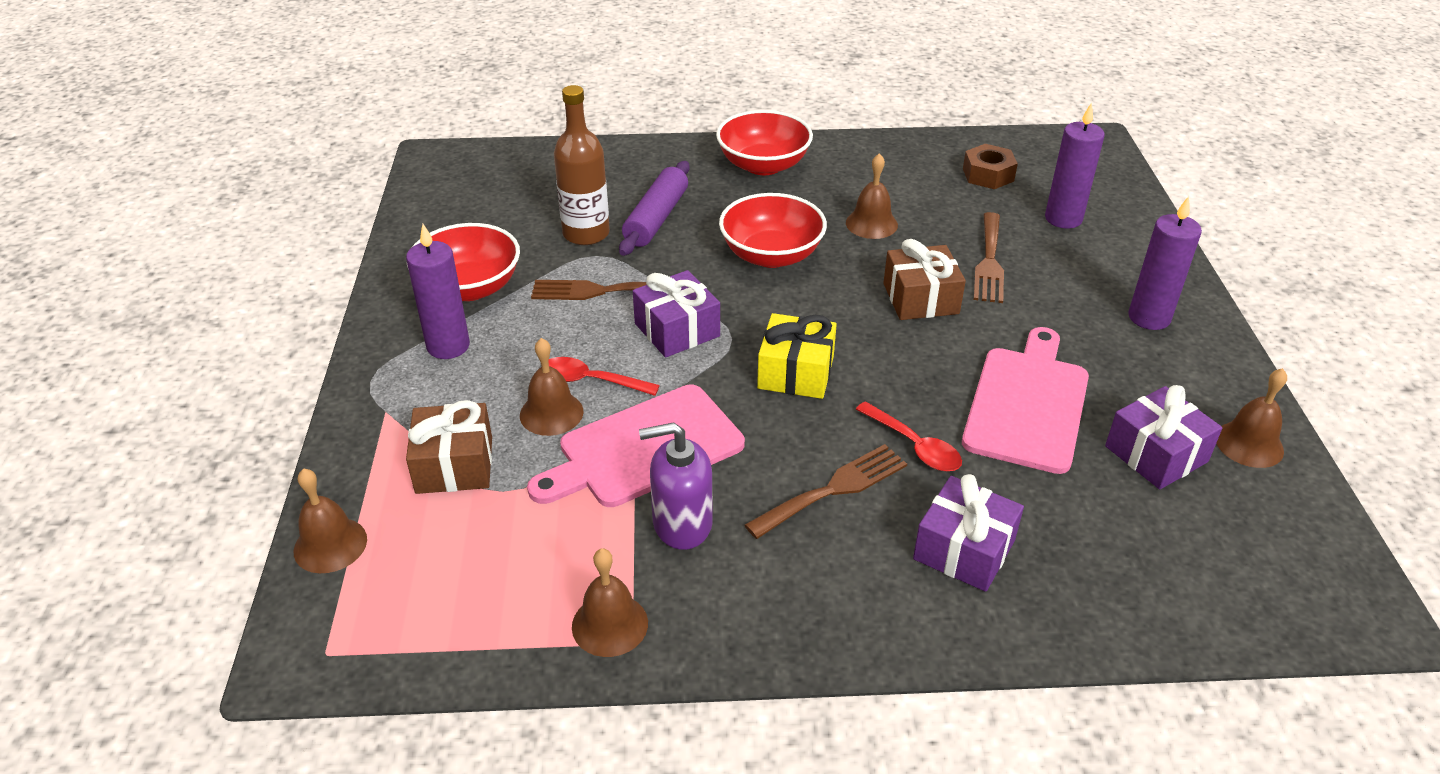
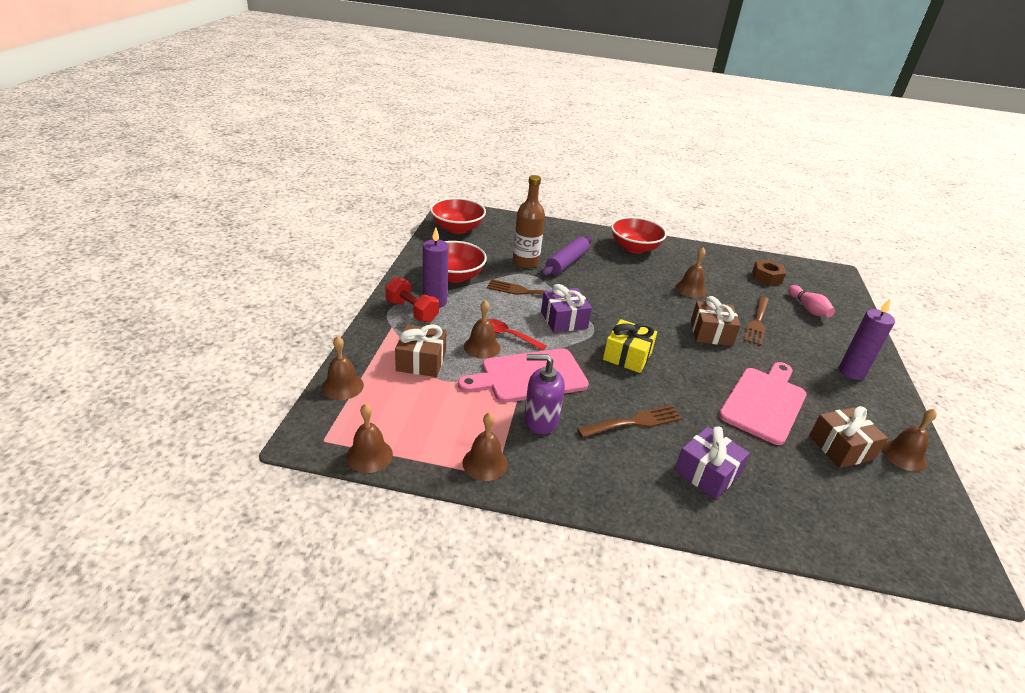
camera: 10 degrees right, 5 degrees down
red bowl [719,193,827,268] -> red bowl moved to [430,198,486,234]
red spoon [856,401,962,471] -> none
purple candle [1045,102,1105,229] -> pink bowling pin [788,285,835,317]
purple gift [1105,385,1222,489] -> brown gift [809,406,888,468]
none -> brown bell [346,403,393,473]
none -> red dumbbell [385,277,439,322]

